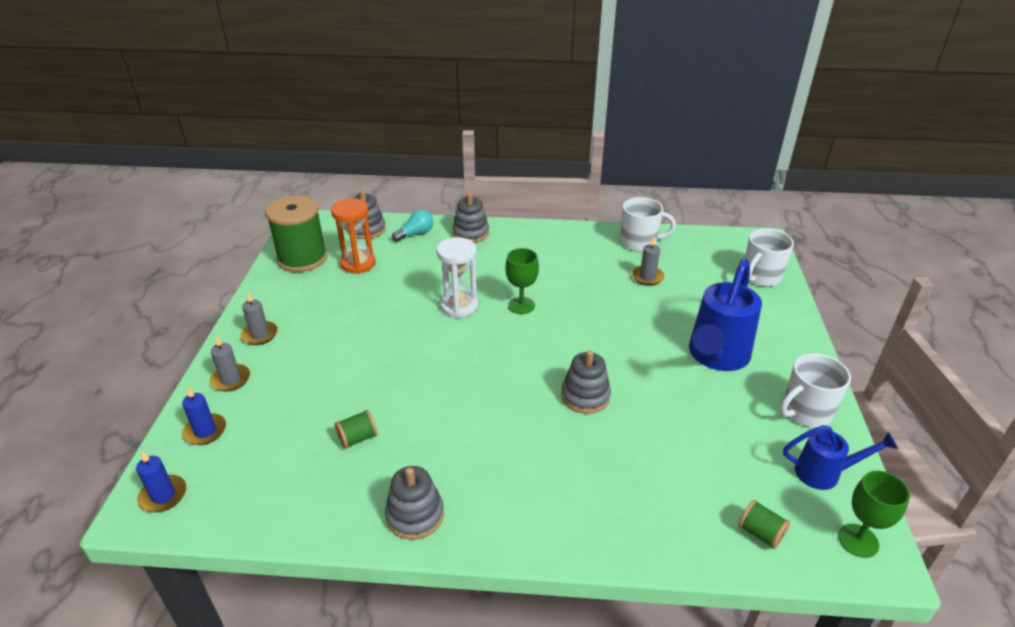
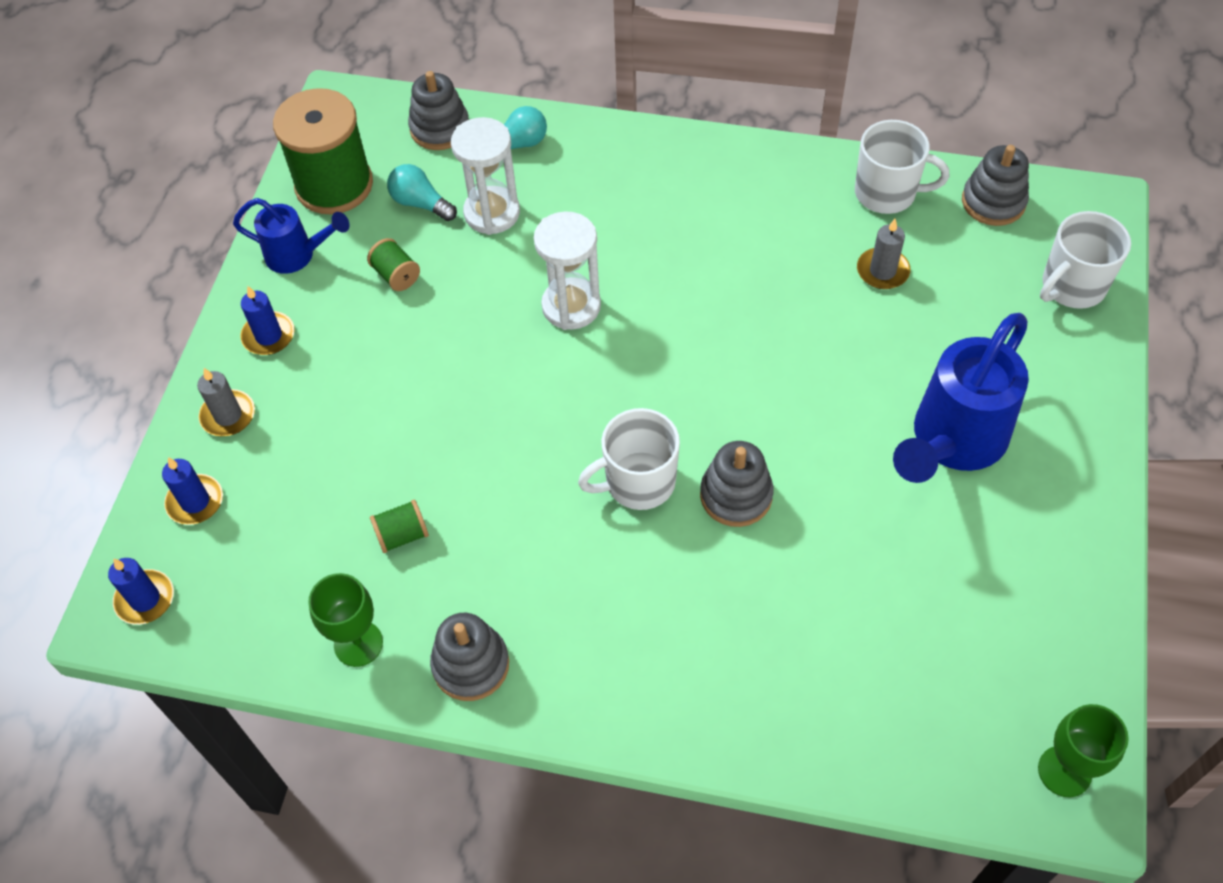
camera: 10 degrees right, 20 degrees up
grey candle [241,292,278,345] -> blue candle [240,286,295,355]
orange hourglass [331,198,376,274] -> turquoise light bulb [387,164,457,221]
grey stacking toy [452,193,489,243] -> grey stacking toy moved to [962,145,1029,226]
green goblet [505,248,539,314] -> green goblet moved to [308,573,383,667]
green spool [738,500,790,549] -> green spool moved to [367,238,420,291]
white mug [780,353,851,427] -> white mug moved to [578,408,680,510]
blue watering can [783,425,898,490] -> blue watering can moved to [233,198,349,274]
none -> white hourglass [451,117,520,235]

